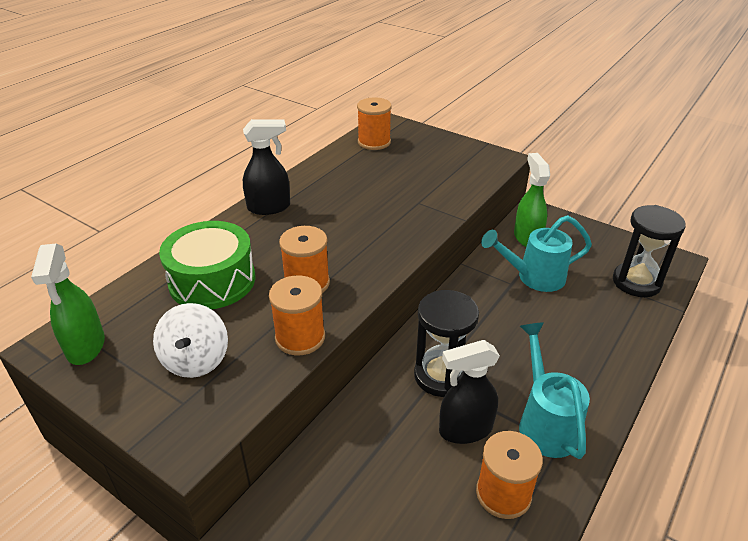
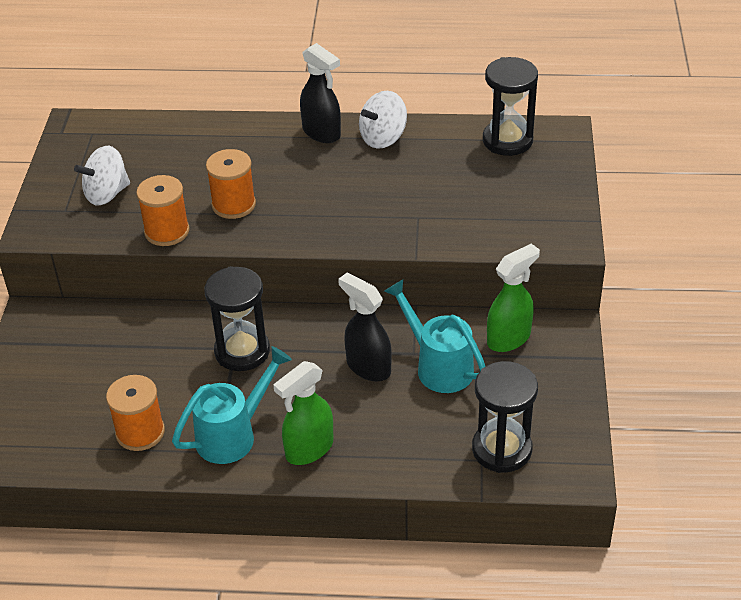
camera: 60 degrees right, 5 degrees up
green spray bottle [31,244,105,365] -> green spray bottle moved to [274,361,333,465]
green drum [159,221,255,309] -> none
orange spool [357,97,392,150] -> black hourglass [483,57,538,156]
black spray bottle [439,340,500,444] -> black spray bottle moved to [338,273,392,382]
none -> white spinning top [359,91,407,149]

